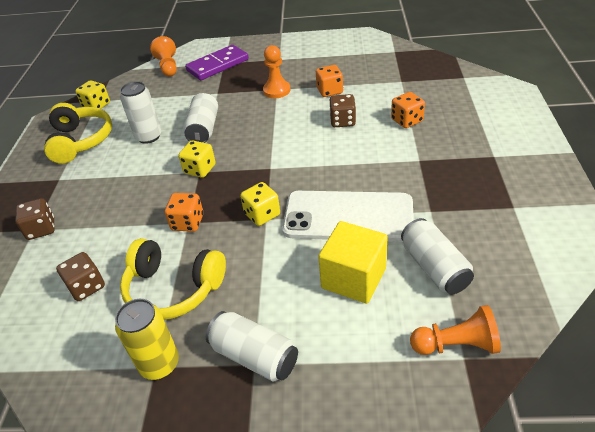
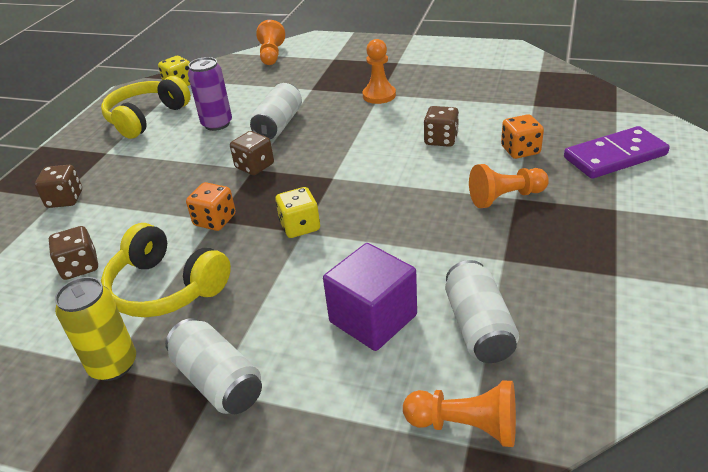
camera: 15 degrees right, 5 degrees down
yellow headphones [44,103,112,164] -> yellow headphones turned 150 degrees counterclockwise [101,76,191,139]
white can [120,81,162,144] -> purple can [188,57,232,131]
yellow dice [178,140,216,178] -> brown dice [230,131,274,175]
purple domino [185,45,249,80] -> purple domino moved to [564,126,670,179]
white phone [282,191,414,242] -> none
orange dice [316,65,343,97] -> none
yellow cube [318,221,388,304] -> purple cube [323,243,417,351]
none -> orange pawn [469,164,549,208]

